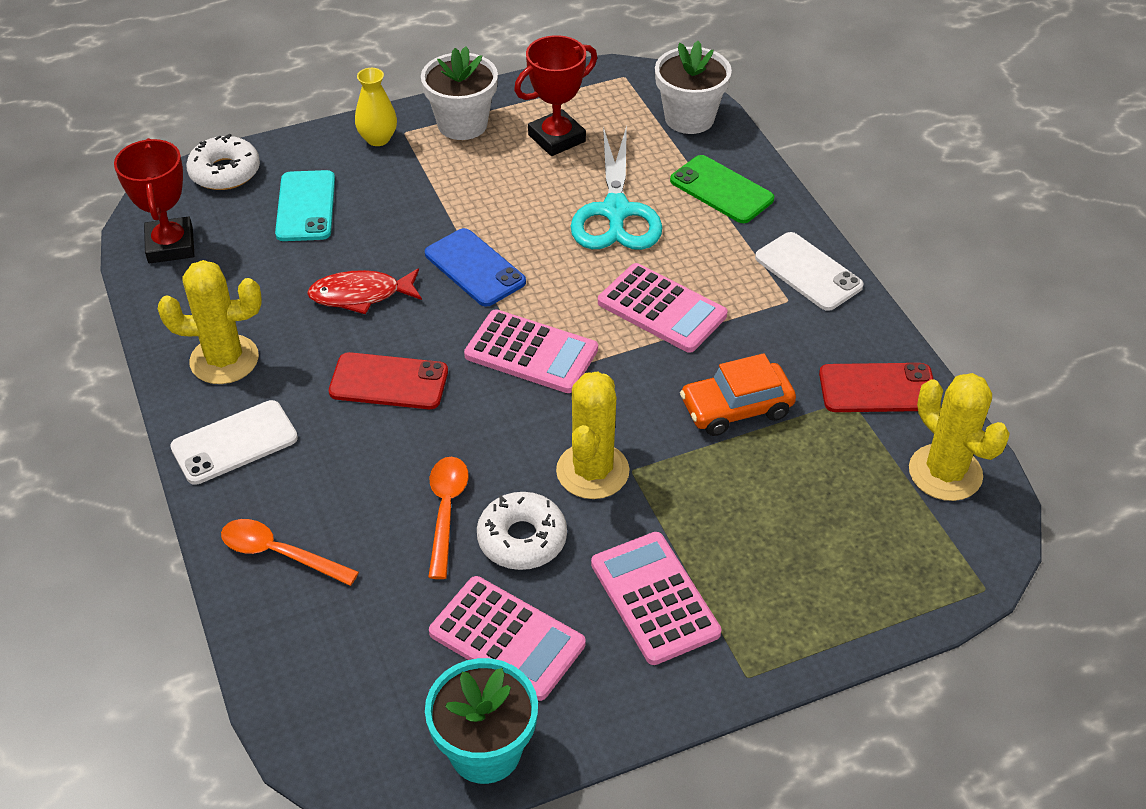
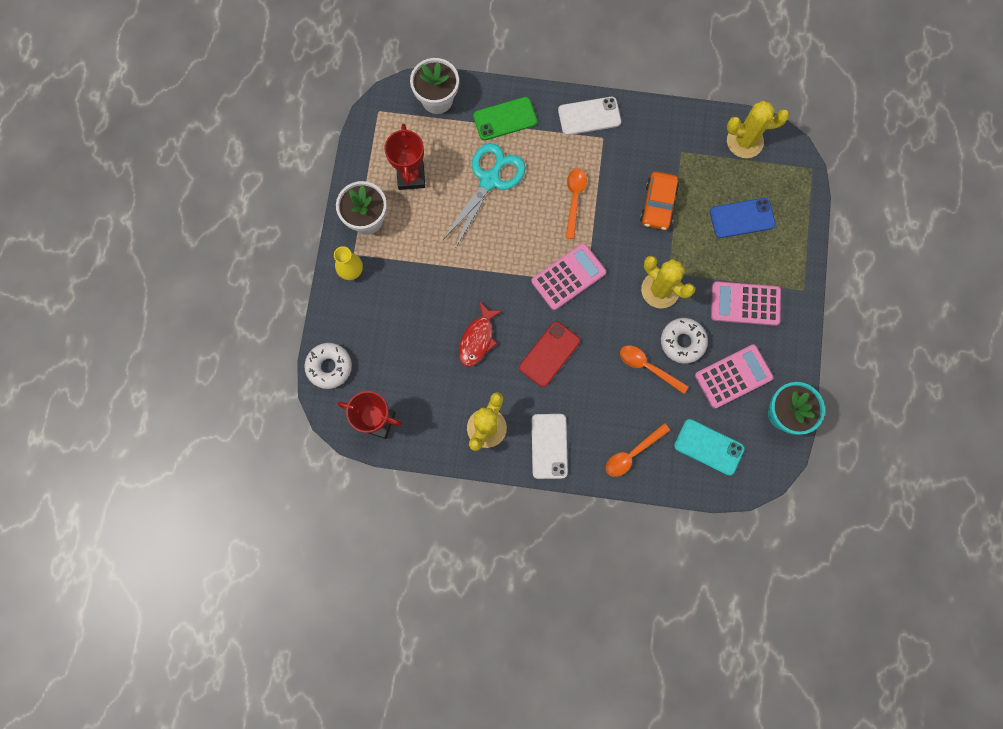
camera: 60 degrees left, 30 degrees up
turquoise phone [275,170,335,241] -> turquoise phone moved to [674,419,745,476]
blue phone [425,228,526,307] -> blue phone moved to [710,198,776,238]
turquoise scissors [570,126,662,250] -> turquoise scissors turned 90 degrees counterclockwise [443,143,525,247]
pink calculator [598,263,727,353] -> orange spoon [566,168,587,239]
red phone [819,363,934,412] -> none

